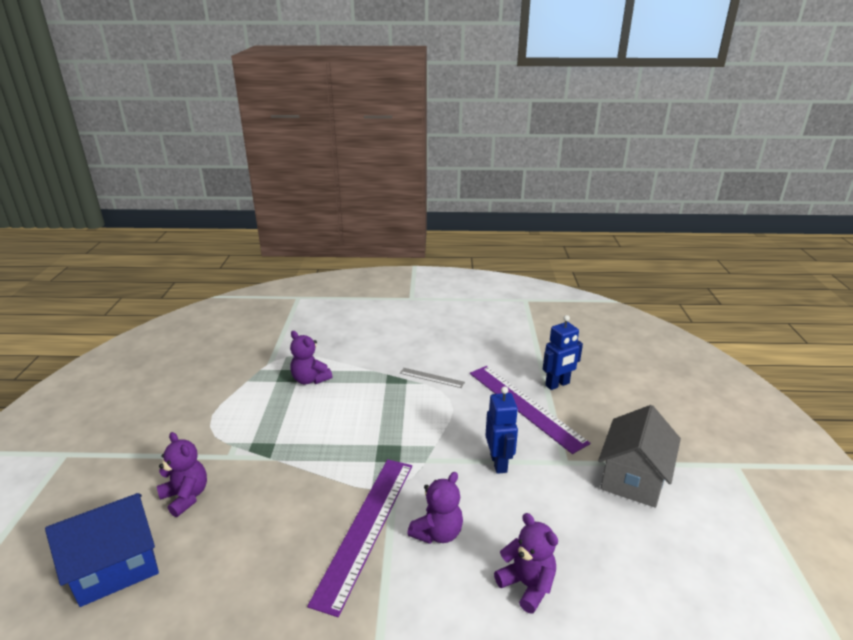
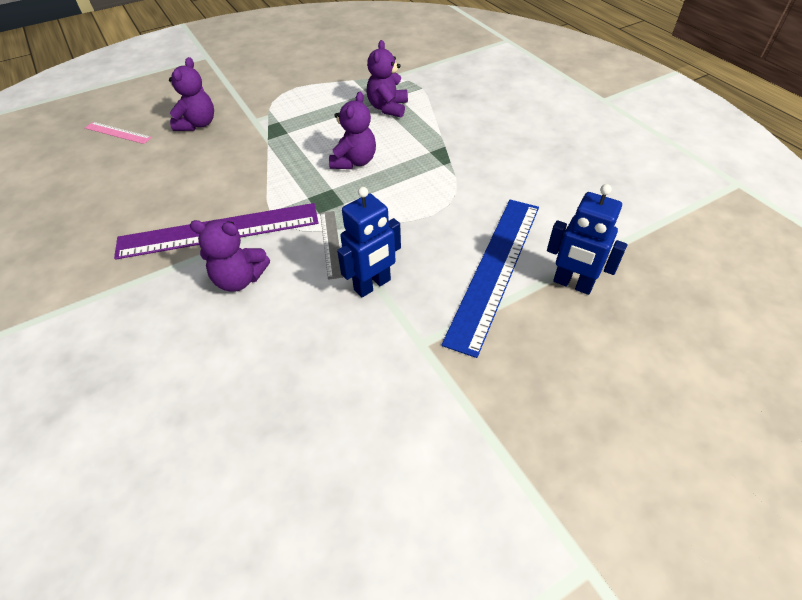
camera: 60 degrees right, 20 degrees up
blue house [45,493,159,607] -> pink ruler [85,122,152,144]
grey ruler [400,368,465,388] -> grey ruler moved to [320,211,343,280]
purple ruler [470,366,590,454] -> blue ruler [441,200,539,358]
purple teddy bear [494,513,558,614] -> purple teddy bear moved to [329,92,376,169]
grey house [598,405,681,508] -> none

